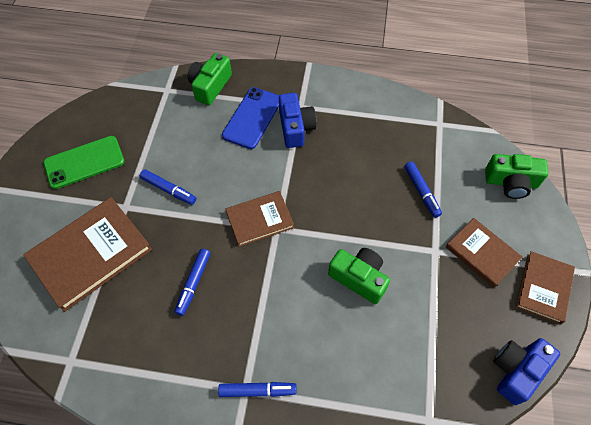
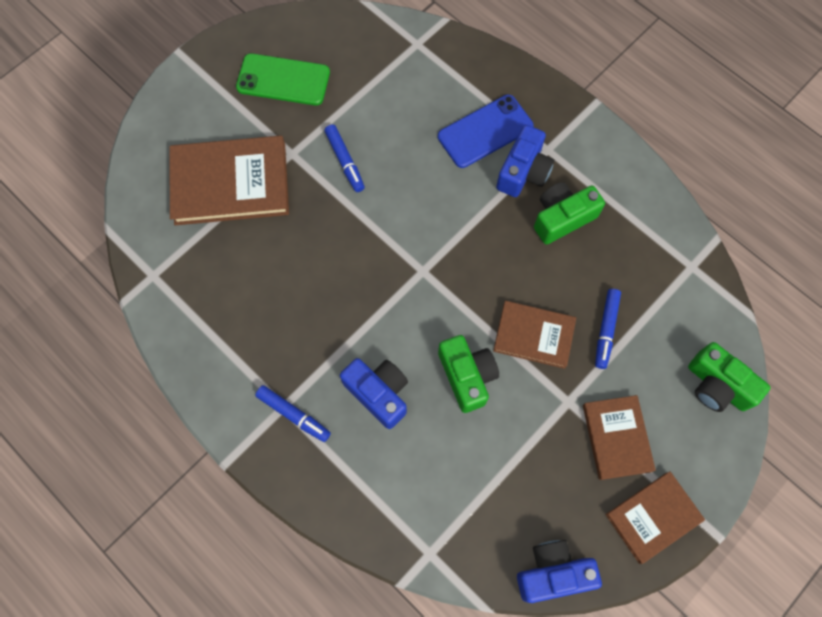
camera: 35 degrees right, 10 degrees up
blue marker [175,249,210,316] -> none
green camera [188,53,232,105] -> green camera moved to [534,182,605,245]
brown book [226,191,294,247] -> brown book moved to [493,301,576,369]
none -> blue camera [340,358,408,429]

